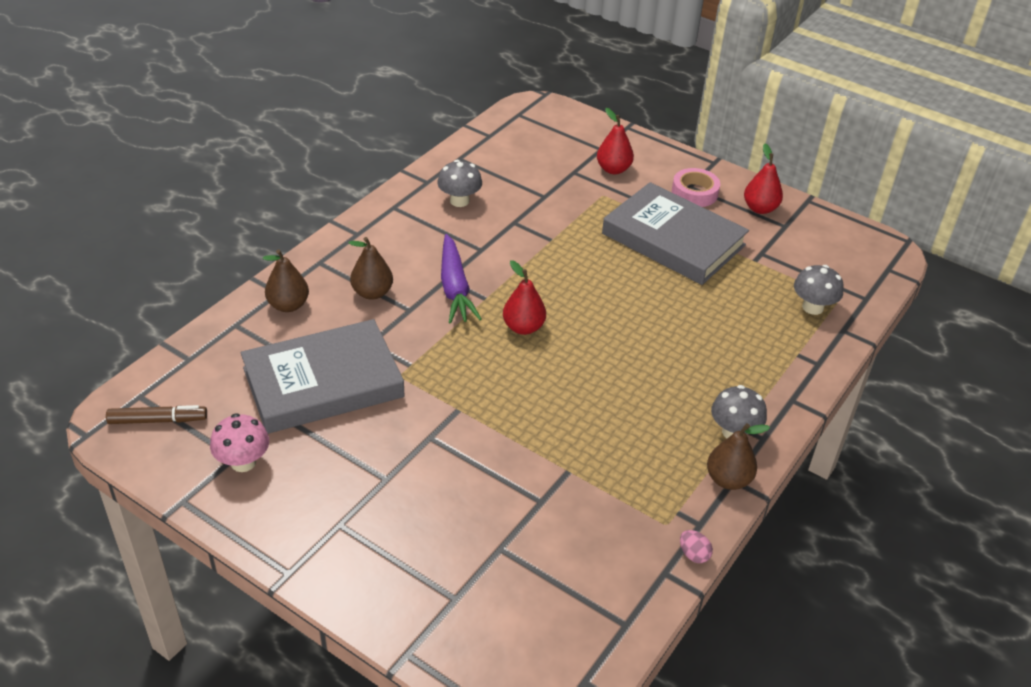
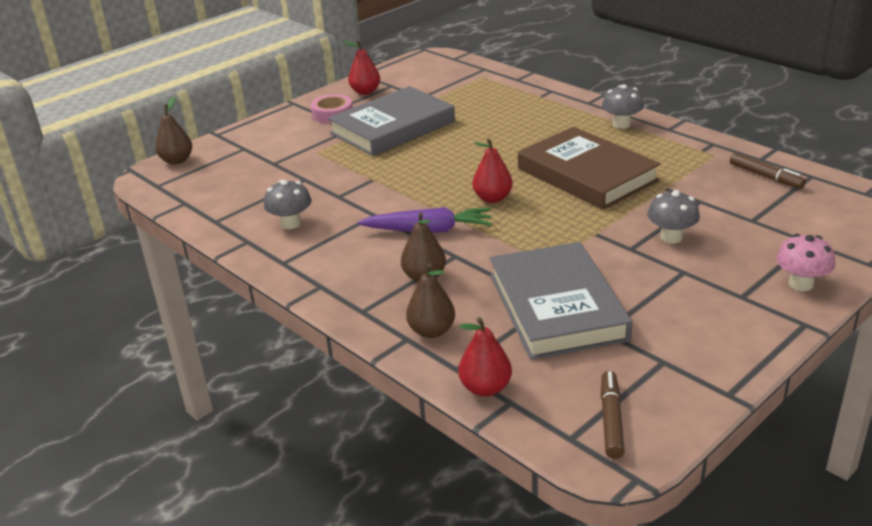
camera: 75 degrees left, 10 degrees down
pink mushroom [210,413,269,472] -> pink mushroom moved to [776,234,835,291]
red pear [597,108,634,174] -> red pear moved to [458,317,512,397]
pink egg [680,530,713,563] -> none
brown pear [707,423,770,490] -> brown pear moved to [155,97,192,165]
grey mushroom [794,265,844,315] -> grey mushroom moved to [648,190,700,243]
none -> brown book [518,127,661,210]
none -> brown marker [730,153,806,189]

